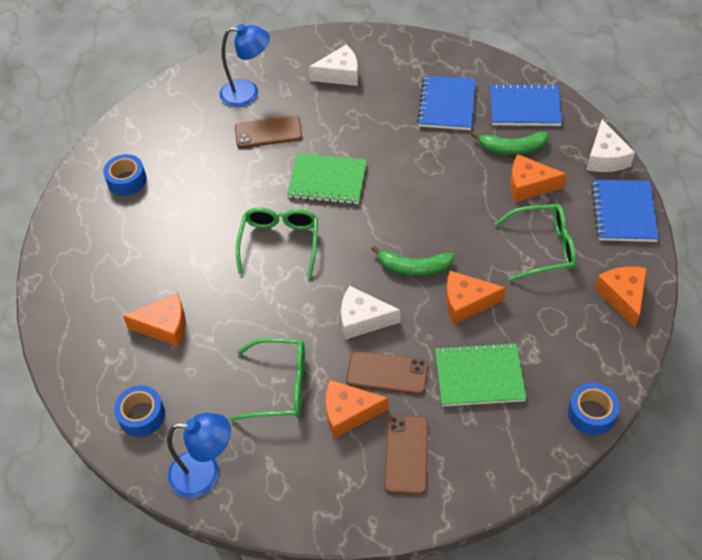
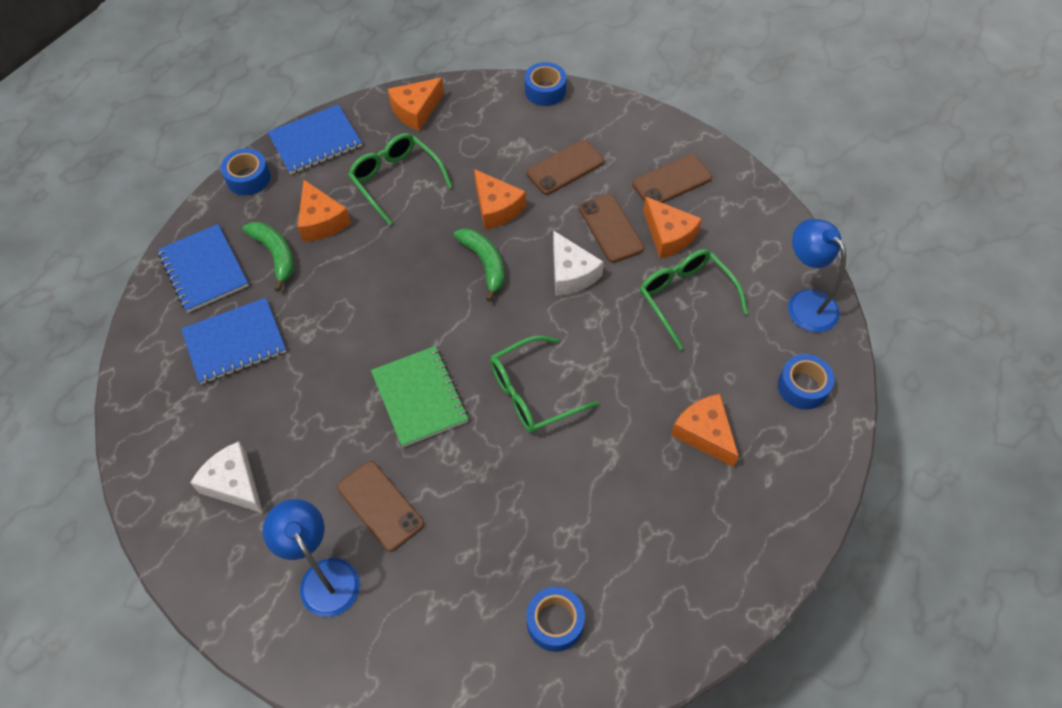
camera: 125 degrees left, 5 degrees up
green notebook [435,342,526,406] -> brown phone [526,140,604,195]
white cheese [587,120,635,172] -> blue tape [221,148,270,195]

